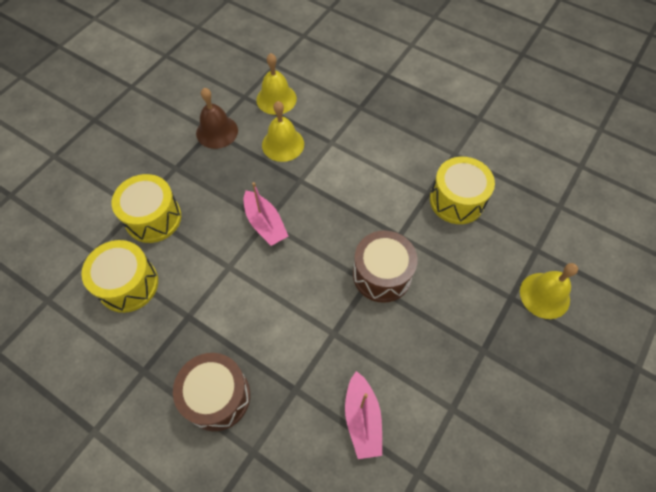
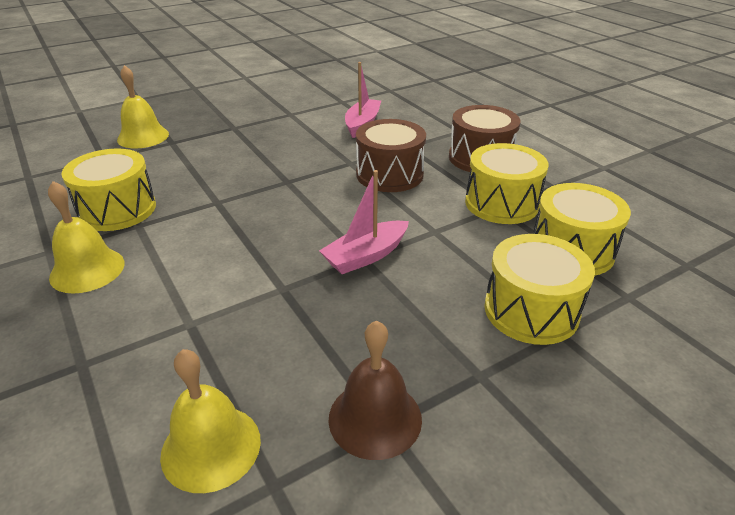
camera: 155 degrees left, 25 degrees down
pink boat [244,182,288,246] -> pink boat turned 120 degrees counterclockwise [319,170,409,274]
yellow bell [262,101,304,162] -> yellow bell moved to [48,181,125,293]
brown drum [353,230,418,303] -> brown drum moved to [356,119,426,192]
none -> yellow drum [465,143,549,224]

